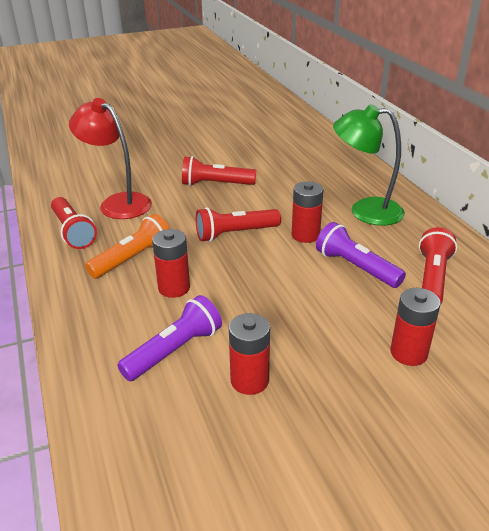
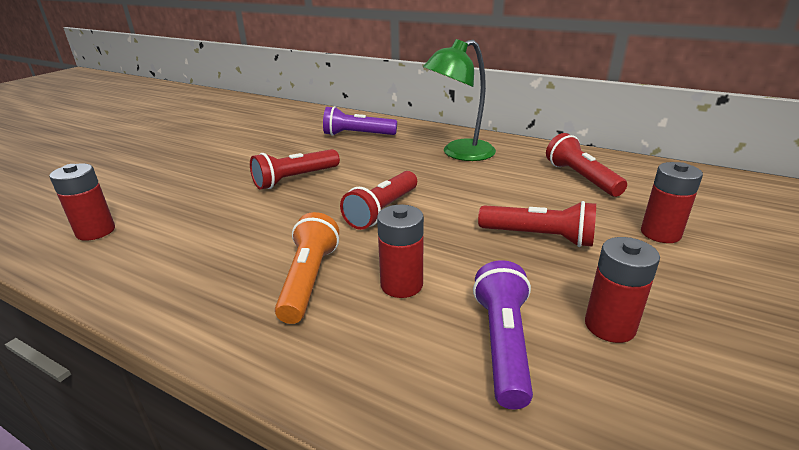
camera: 40 degrees left, 5 degrees down
red flashlight [51,197,97,249] -> red flashlight moved to [478,201,596,247]
red lamp [69,98,152,219] -> none
red battery [292,181,323,243] -> red battery moved to [49,164,115,241]
purple flashlight [316,222,406,288] -> purple flashlight moved to [323,106,397,136]

